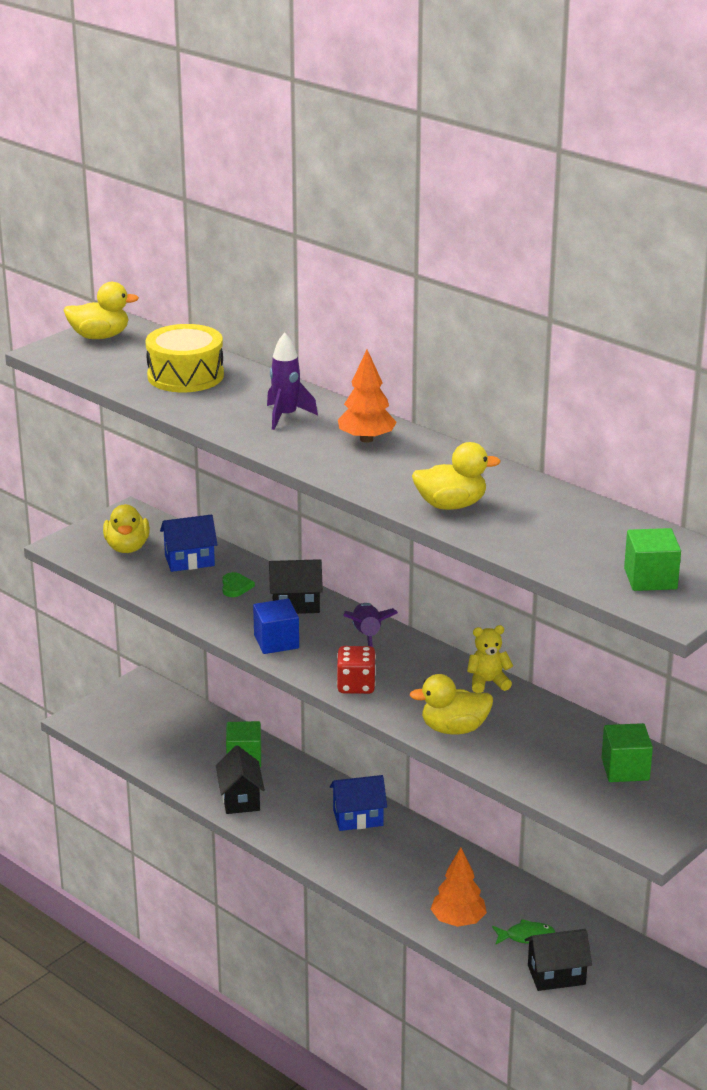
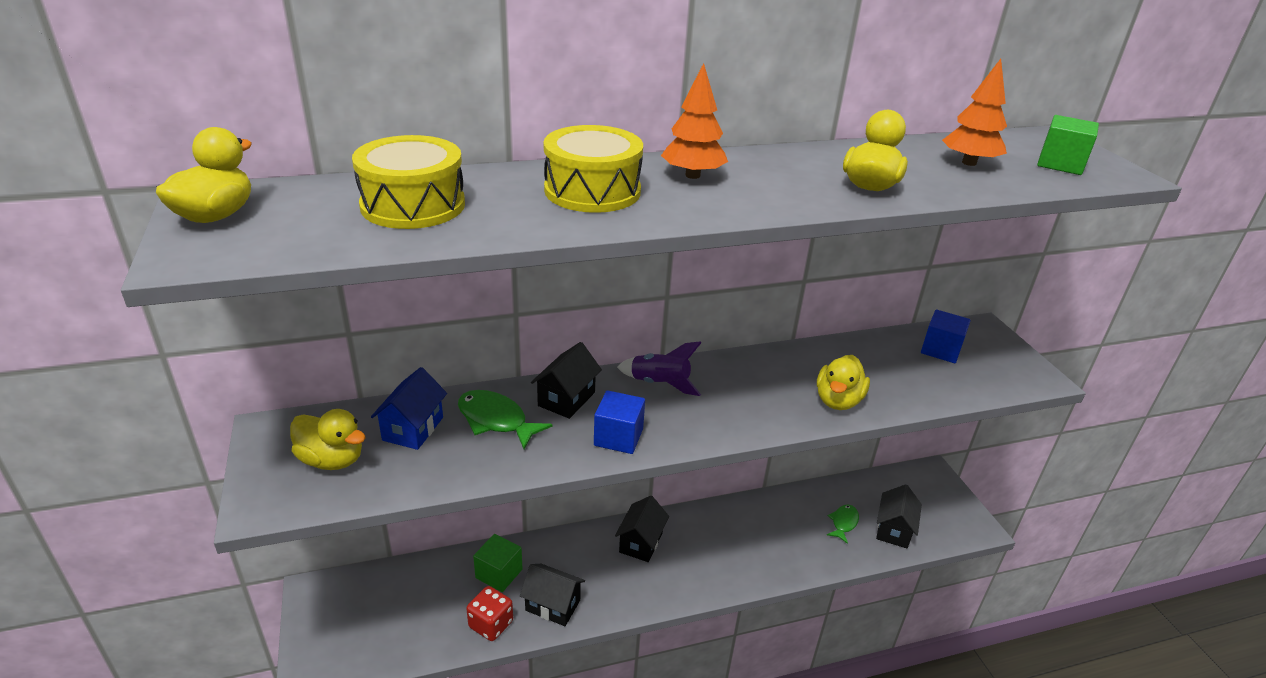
camera: 60 degrees left, 5 degrees up
green heart [222,572,255,597] -> green fish [458,390,552,449]
purple rocket [267,332,318,430] -> yellow drum [544,125,643,213]
blue house [330,775,387,831] -> black house [615,496,669,562]
red dice [337,646,376,694] -> red dice moved to [466,586,513,641]
orange tree [431,847,487,927] -> orange tree moved to [942,59,1007,166]
yellow teddy bear [467,625,513,693] -> none
green cube [601,723,653,782] -> blue cube [921,310,971,363]

